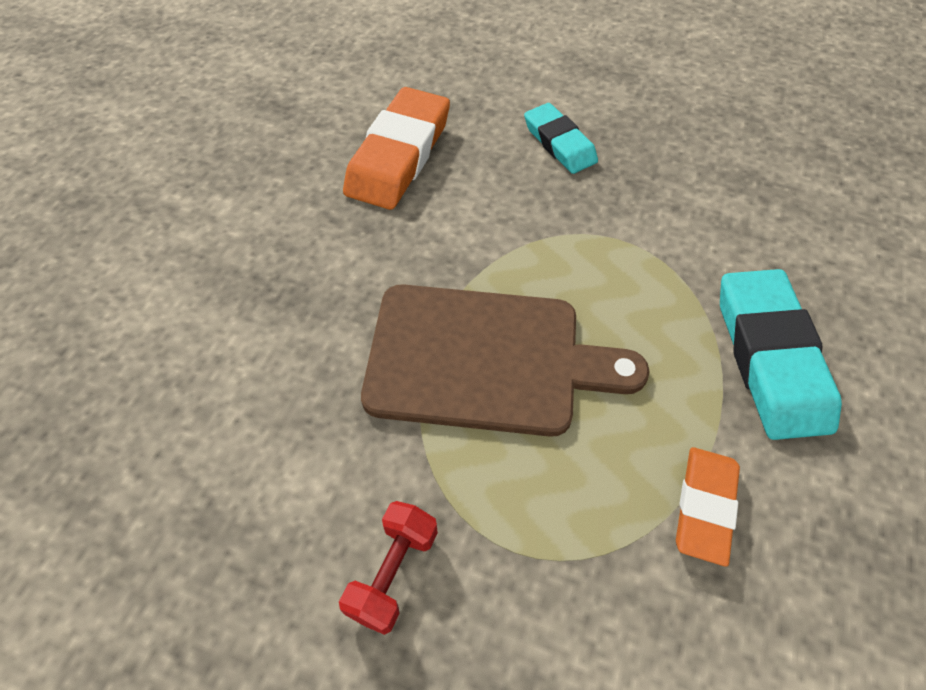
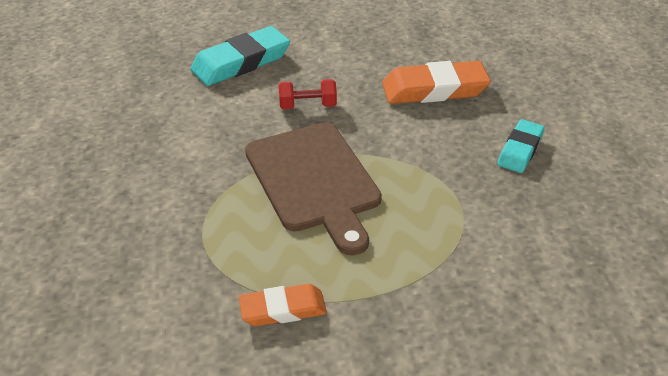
camera: 60 degrees right, 15 degrees down
red dumbbell [339,501,438,635] -> red dumbbell moved to [279,79,337,109]
turquoise eraser [720,269,842,440] -> turquoise eraser moved to [190,26,290,86]

